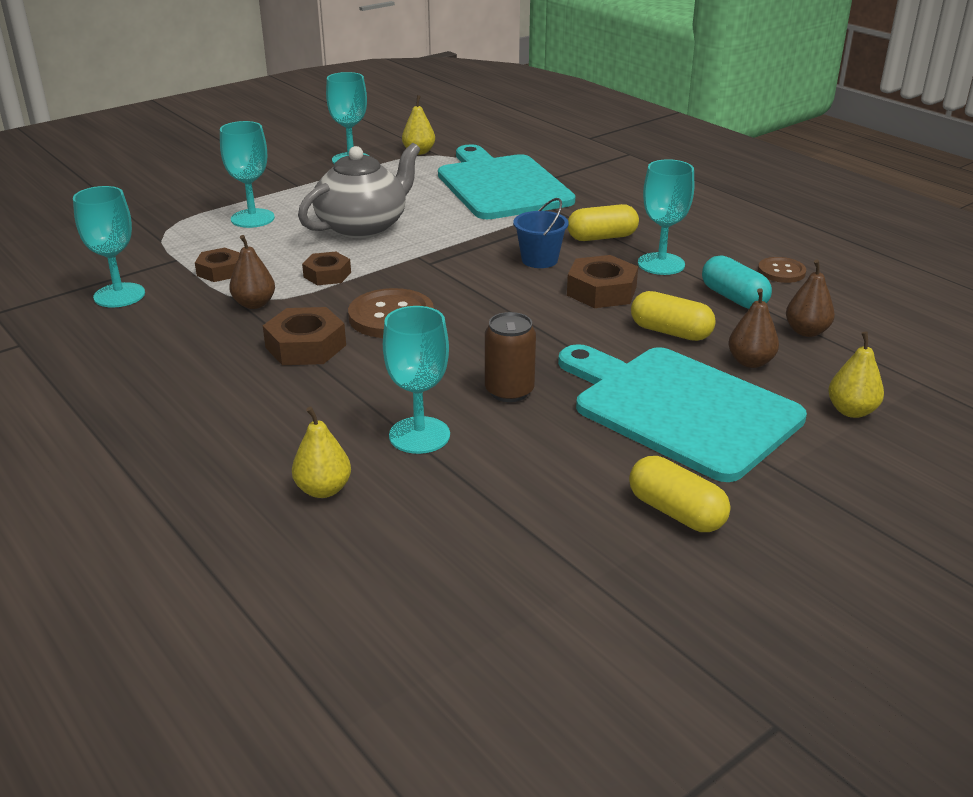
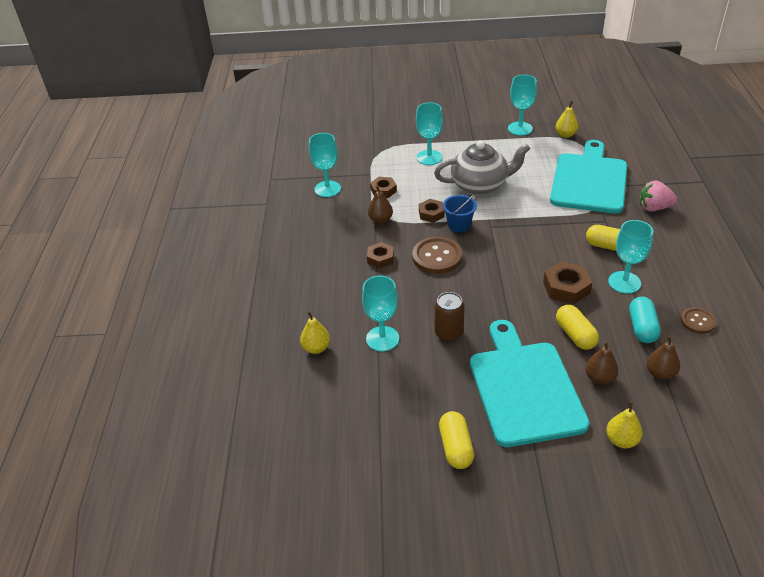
camera: 40 degrees right, 10 degrees up
brown nut [263,307,346,365] -> brown nut [367,242,394,269], size x0.67
blue bucket [513,198,569,268] -> blue bucket moved to [443,193,477,232]
none -> pink strawberry [640,180,677,212]

